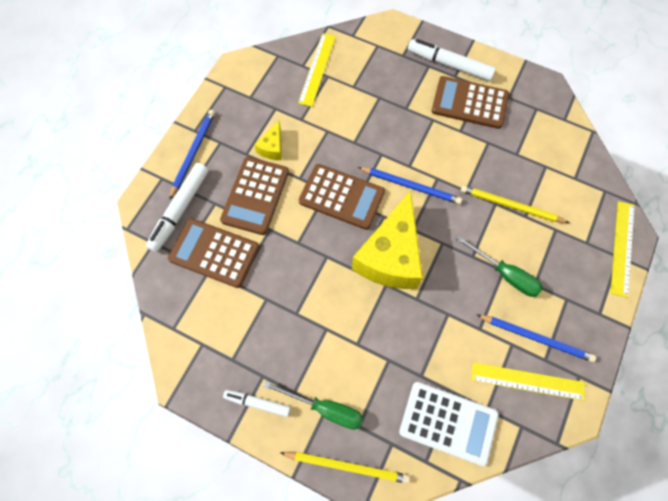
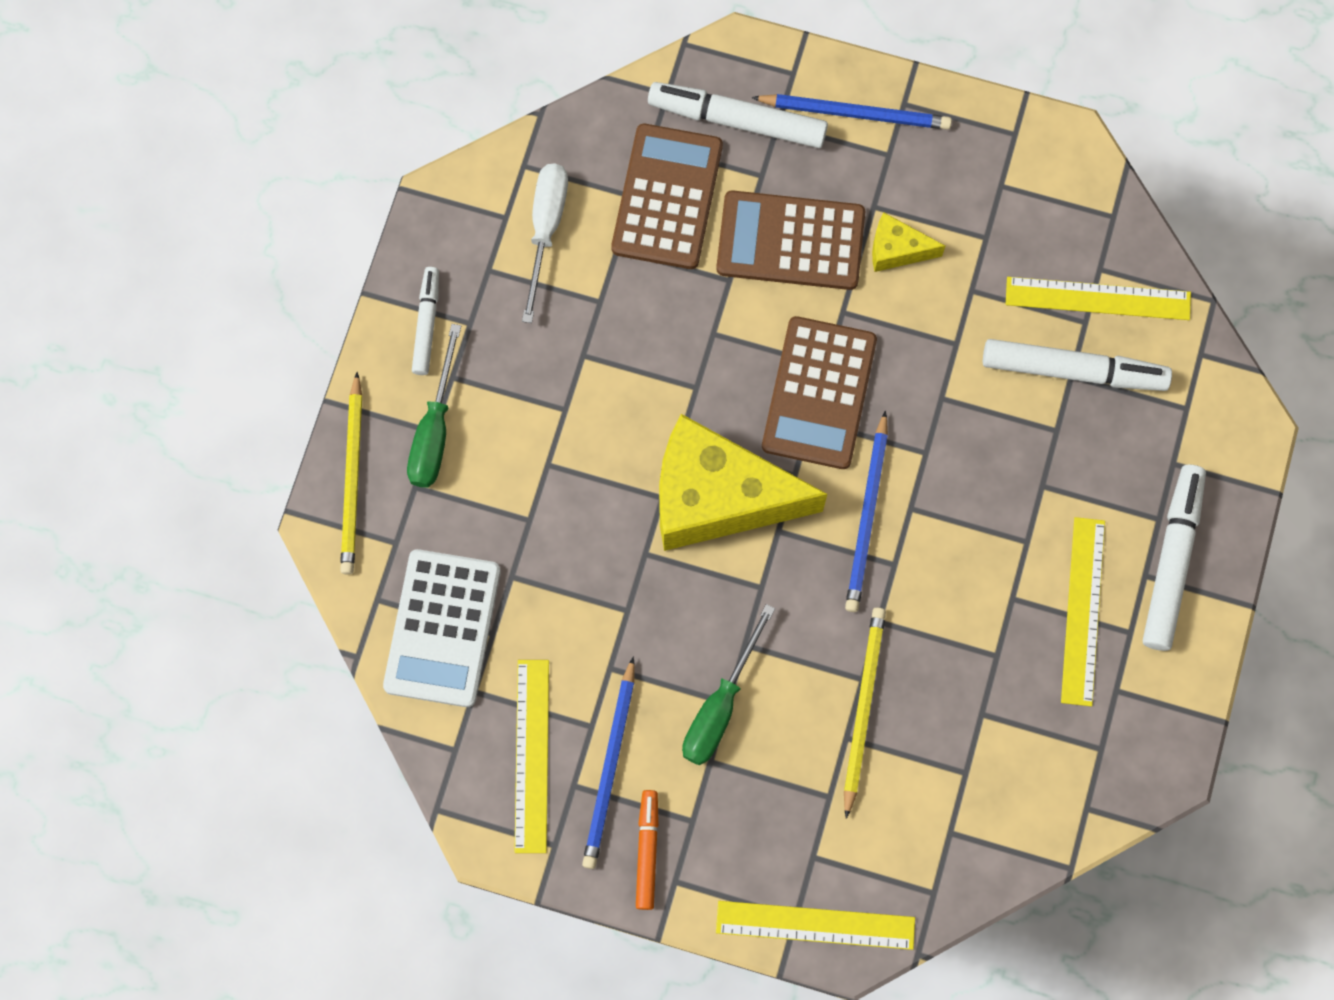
camera: 80 degrees right, 5 degrees up
brown calculator [432,76,509,129] -> yellow ruler [1061,517,1105,707]
none -> white screwdriver [522,164,568,323]
none -> orange marker [636,790,659,910]
none -> white marker [983,339,1172,391]

